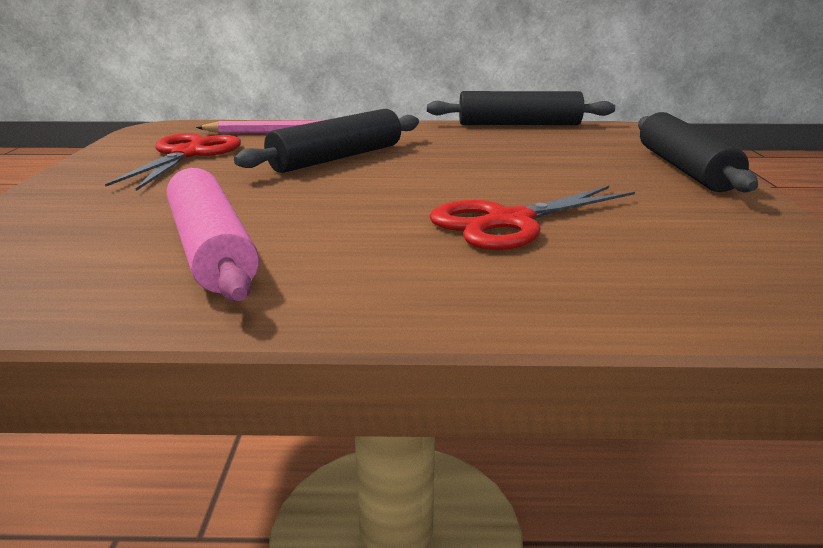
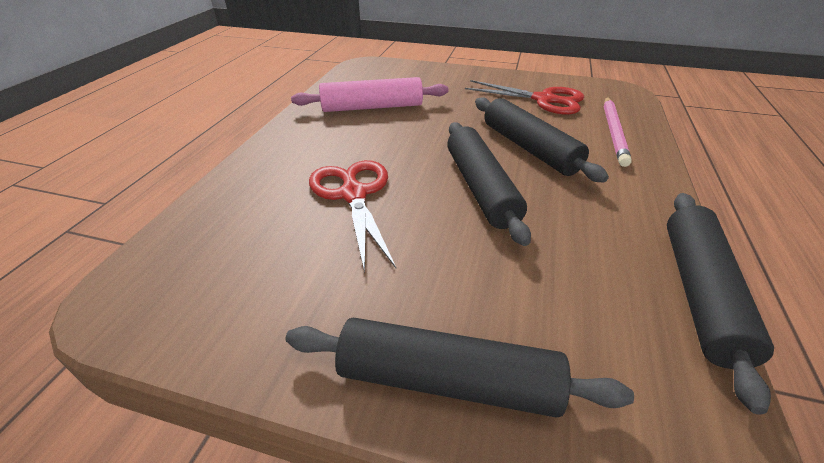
camera: 105 degrees right, 15 degrees up
none -> black rolling pin [447,122,531,246]

